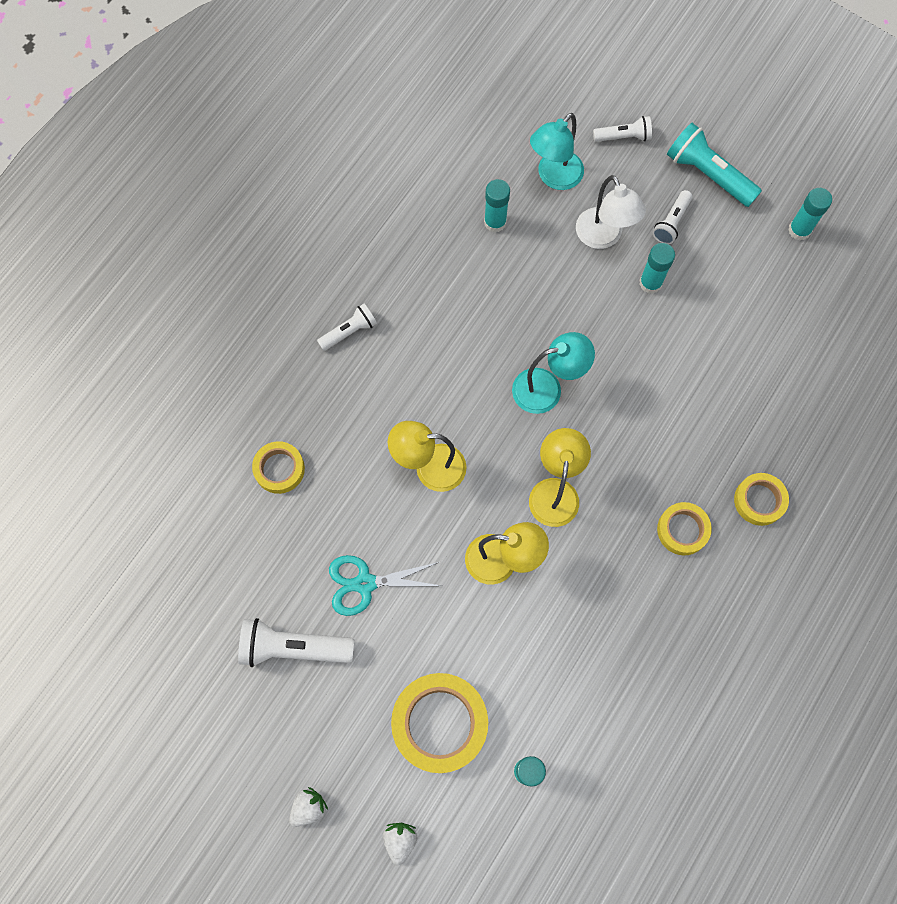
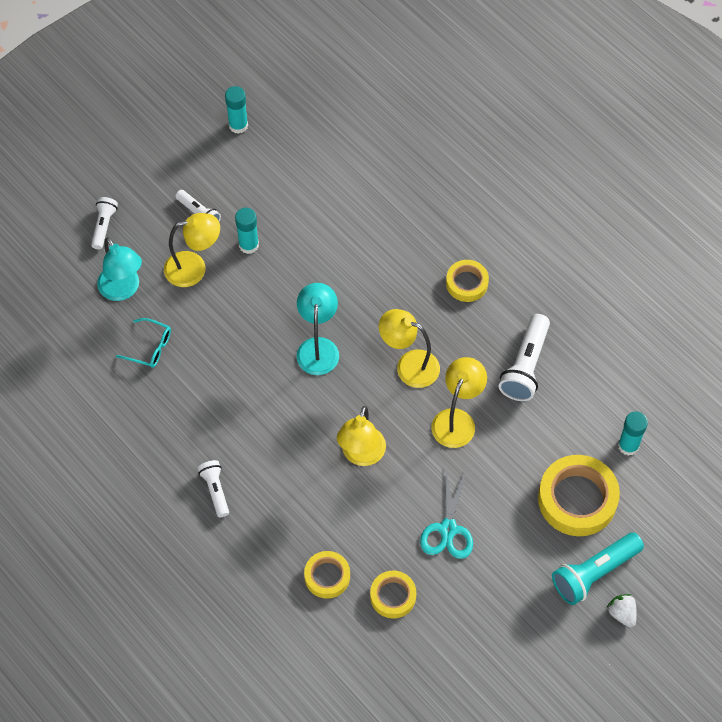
camera: 75 degrees left, 10 degrees down
white flashlight [238,618,354,667] -> white flashlight moved to [499,314,550,401]
white strawberry [383,823,417,866] -> none
turquoise glue stick [484,179,510,233] -> turquoise glasses [116,318,171,368]
white lamp [576,175,646,249] -> yellow lamp [164,213,220,287]
turquoise flashlight [667,123,762,207] -> turquoise flashlight moved to [552,532,644,605]
yellow tape [734,473,789,526] -> yellow tape moved to [370,571,416,618]

